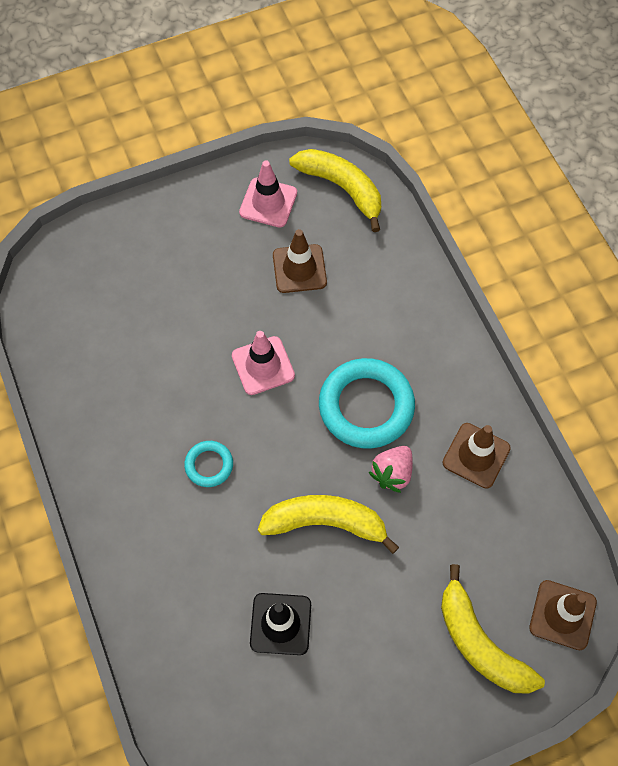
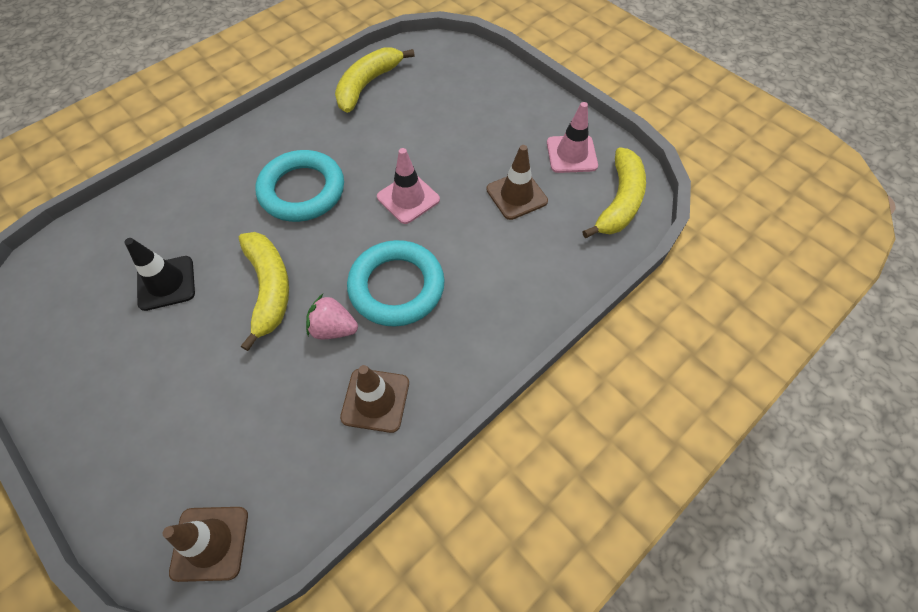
camera: 70 degrees right, 5 degrees down
turquoise ring [184,441,233,487] -> turquoise ring [256,150,344,222], size x2.01
yellow banana [441,564,545,694] -> yellow banana moved to [335,47,415,113]

